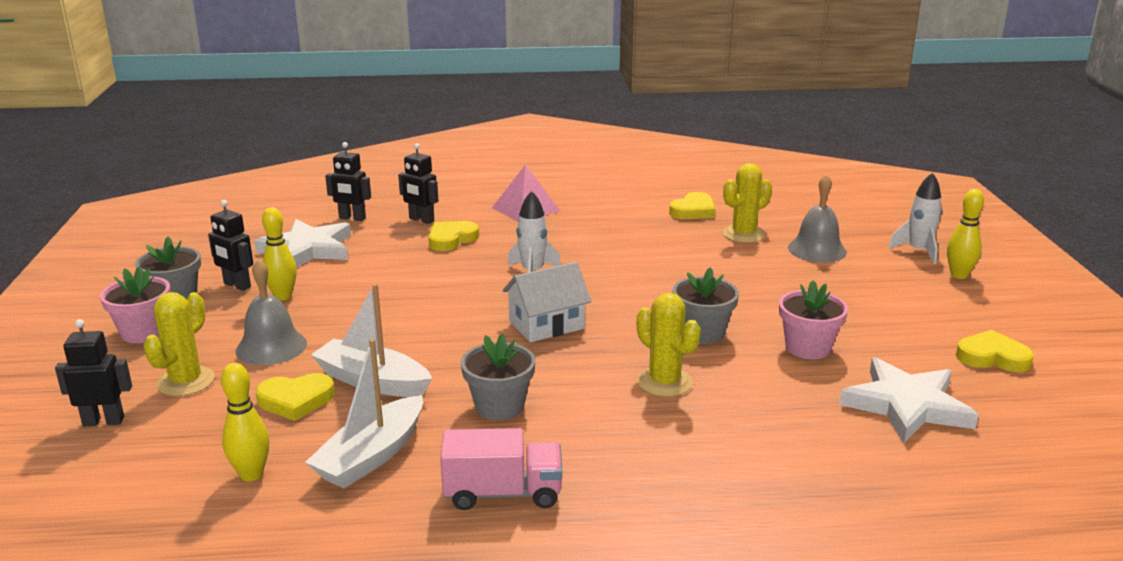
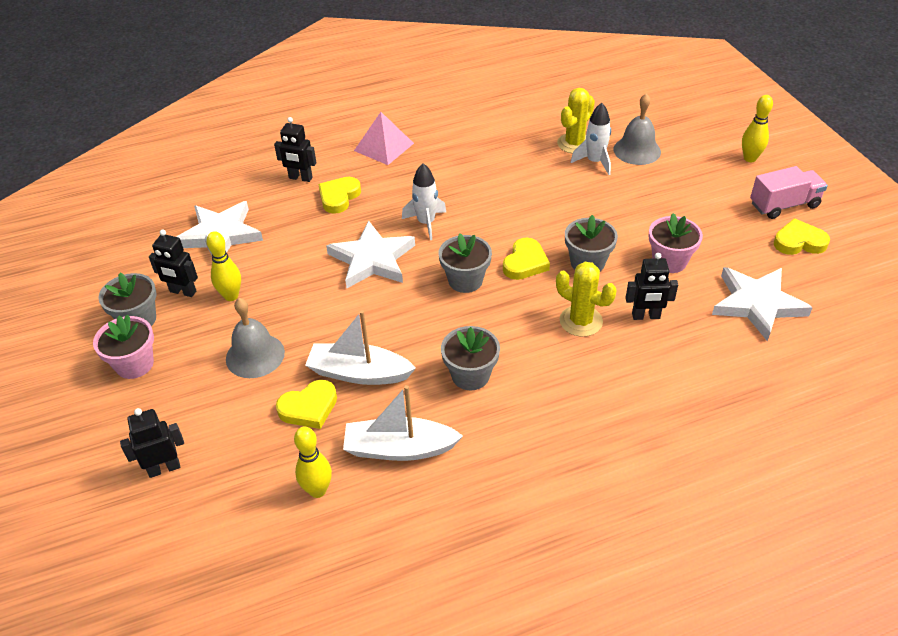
camera: 15 degrees left, 20 degrees up
yellow cactus [143,292,215,396] -> none
white boat [305,339,423,489] -> white boat turned 75 degrees clockwise [343,385,463,461]
black robot [325,142,371,221] -> black robot moved to [625,253,678,320]
pink truck [440,428,562,510] -> pink truck moved to [750,166,828,219]
white house [503,262,592,343] -> grey flower pot [438,233,492,293]
yellow heart [669,192,715,219] -> yellow heart moved to [503,238,550,280]
white rocket [888,172,942,264] -> white rocket moved to [571,103,611,175]
none -> white star [326,221,415,288]

